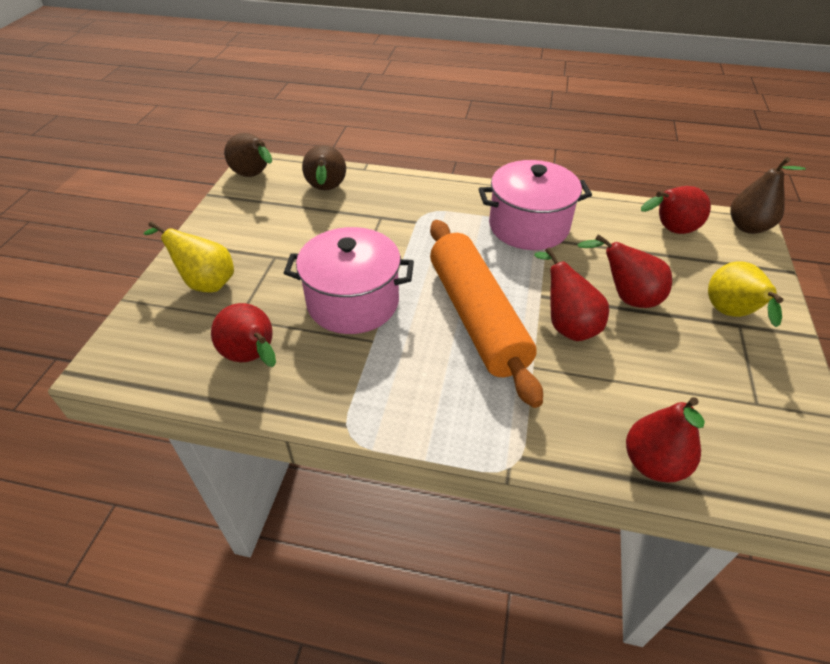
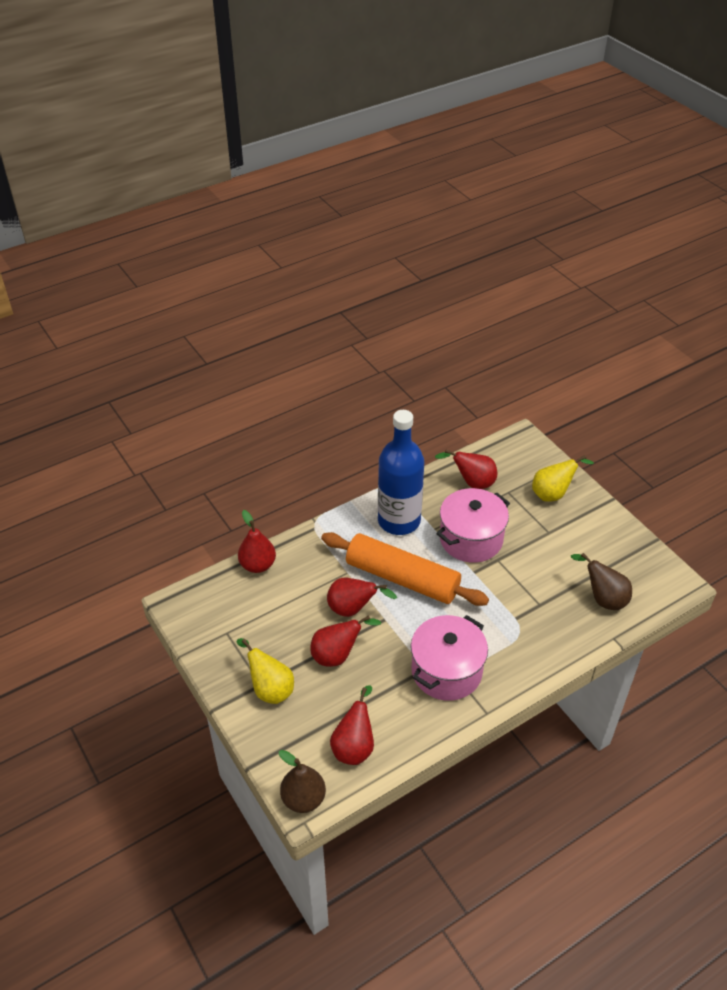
camera: 135 degrees right, 0 degrees up
brown pear [224,133,272,177] -> none
none -> blue bottle [378,410,424,535]

